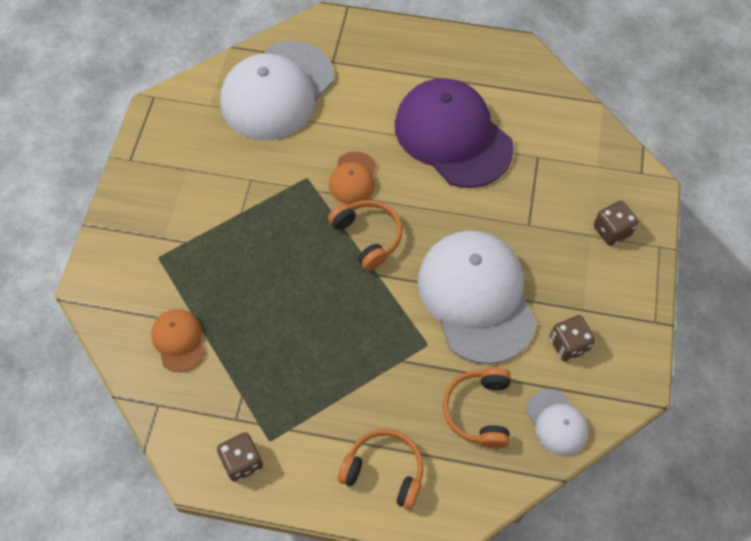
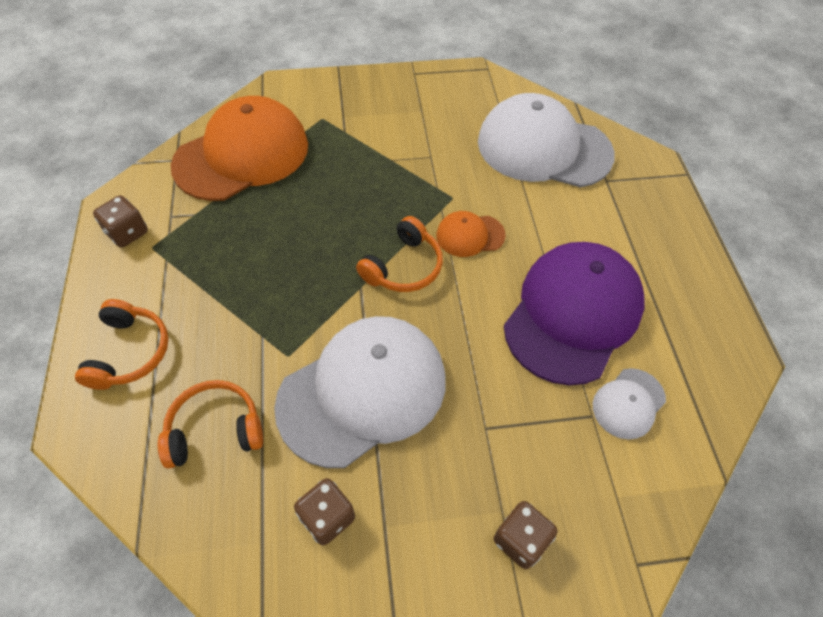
camera: 70 degrees right, 5 degrees down
orange cap [151,309,205,372] -> orange cap [171,96,308,201], size x2.18
white cap [527,389,589,456] -> white cap moved to [593,368,666,440]

